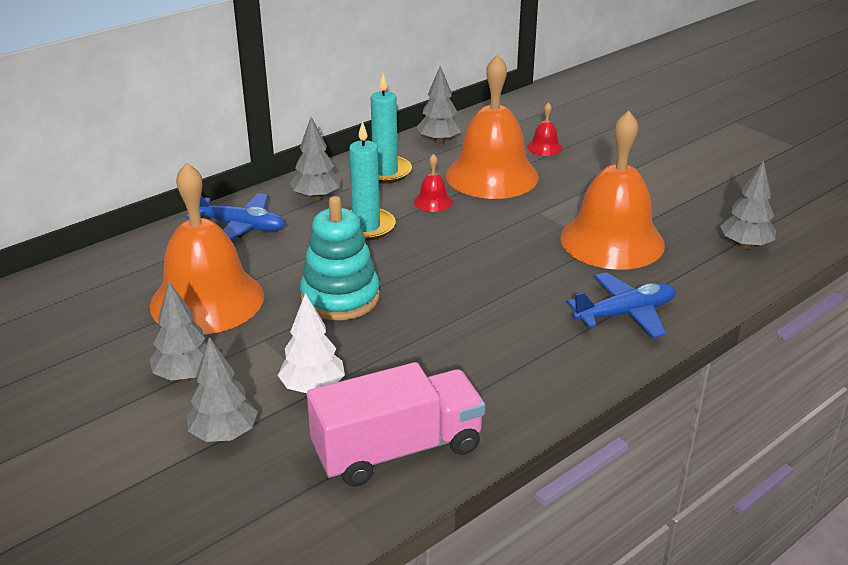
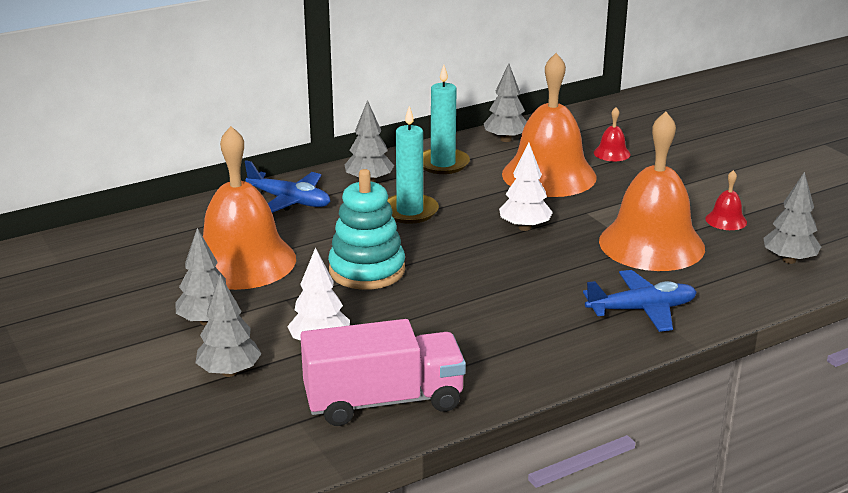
camera: 10 degrees right, 5 degrees down
red bell [414,154,453,212] -> red bell moved to [706,170,747,230]
none -> white tree [499,143,553,231]

